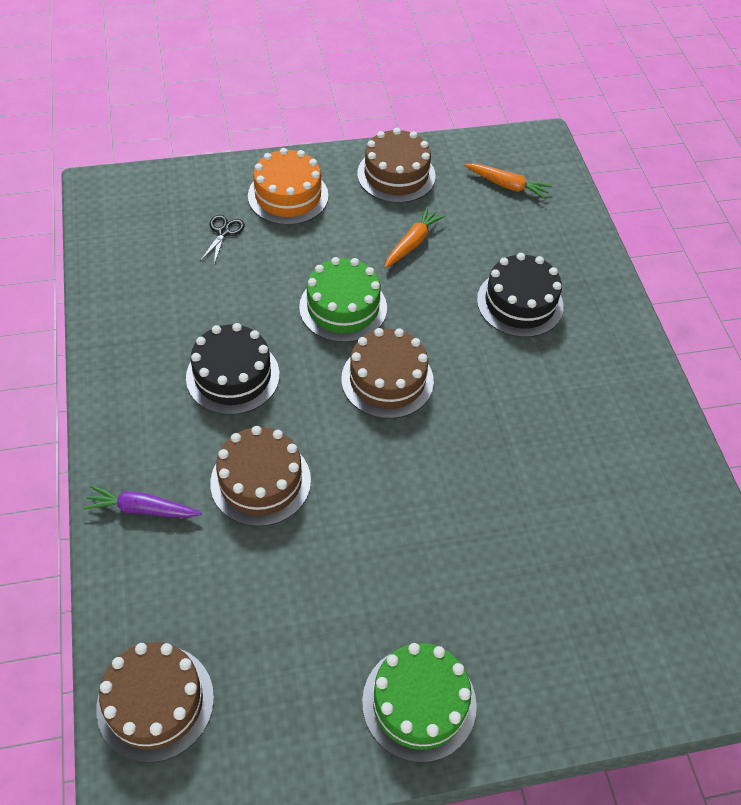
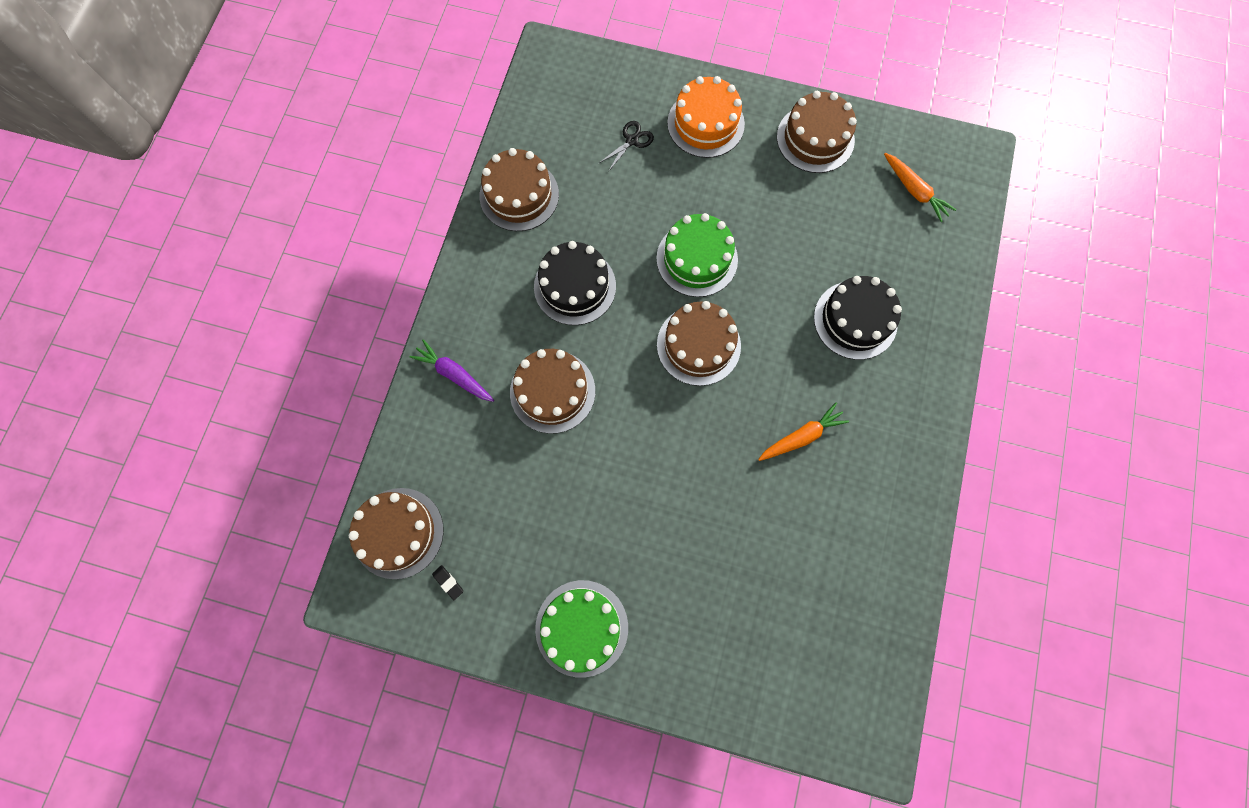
camera: 30 degrees right, 20 degrees up
orange carrot [385,207,445,268] -> orange carrot moved to [758,403,849,461]
none -> black eraser [432,565,463,600]
none -> brown cake [480,148,559,231]

